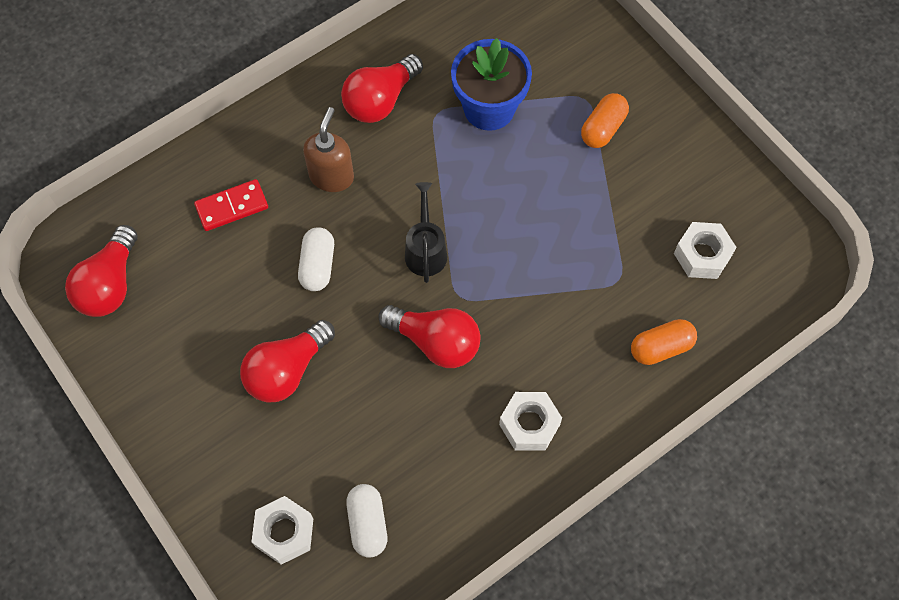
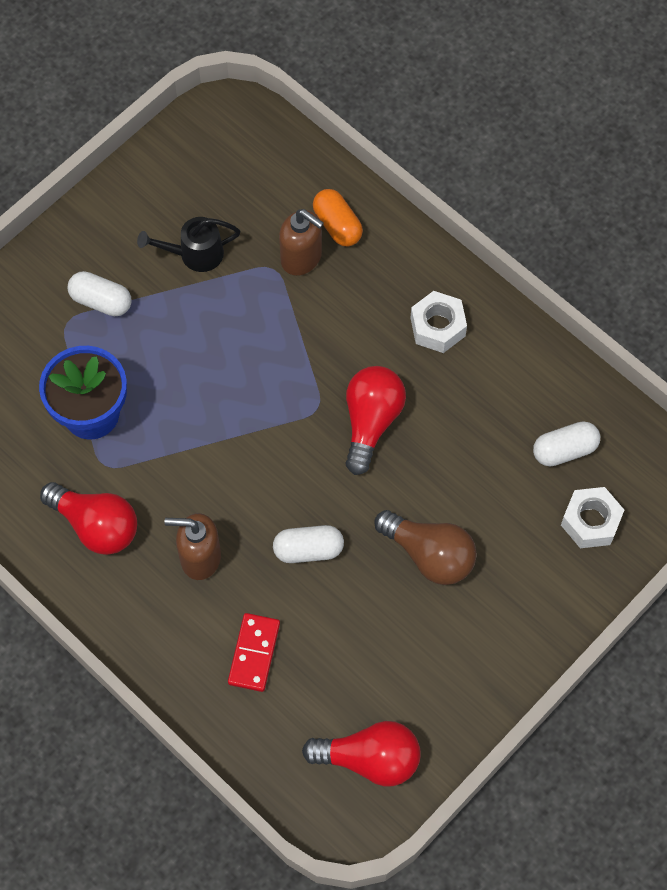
camera: 100 degrees left, 0 degrees up
red domino [194,179,268,231] -> red domino turned 45 degrees clockwise [228,613,280,692]
red light bulb [240,320,335,403] -> brown light bulb [374,510,477,585]
black watering can [405,182,447,283] -> black watering can moved to [137,217,241,272]
orange capsule [581,93,629,148] -> white capsule [68,271,131,316]
white nut [674,222,736,279] -> none
none -> brown soap dispenser [279,209,324,276]

